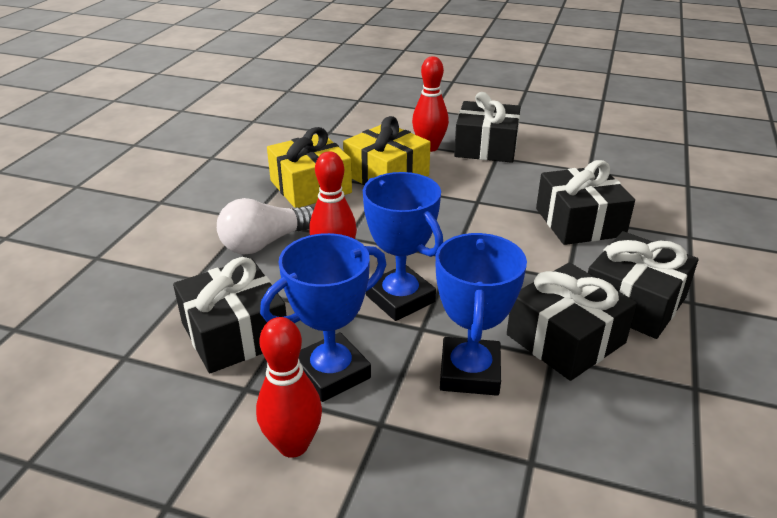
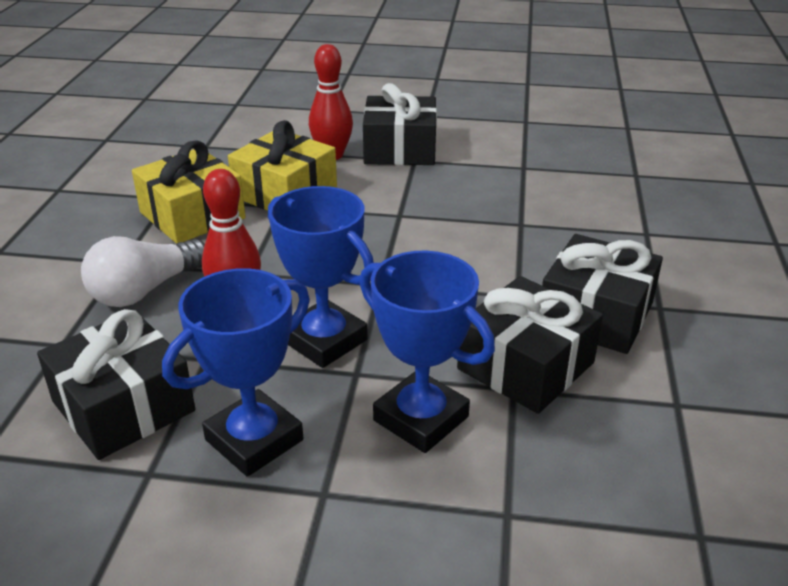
camera: 10 degrees left, 0 degrees up
red bowling pin [256,317,322,458] -> none
blue trophy [436,233,527,396] -> blue trophy turned 45 degrees counterclockwise [360,251,495,453]
black gift [536,160,635,245] -> none

